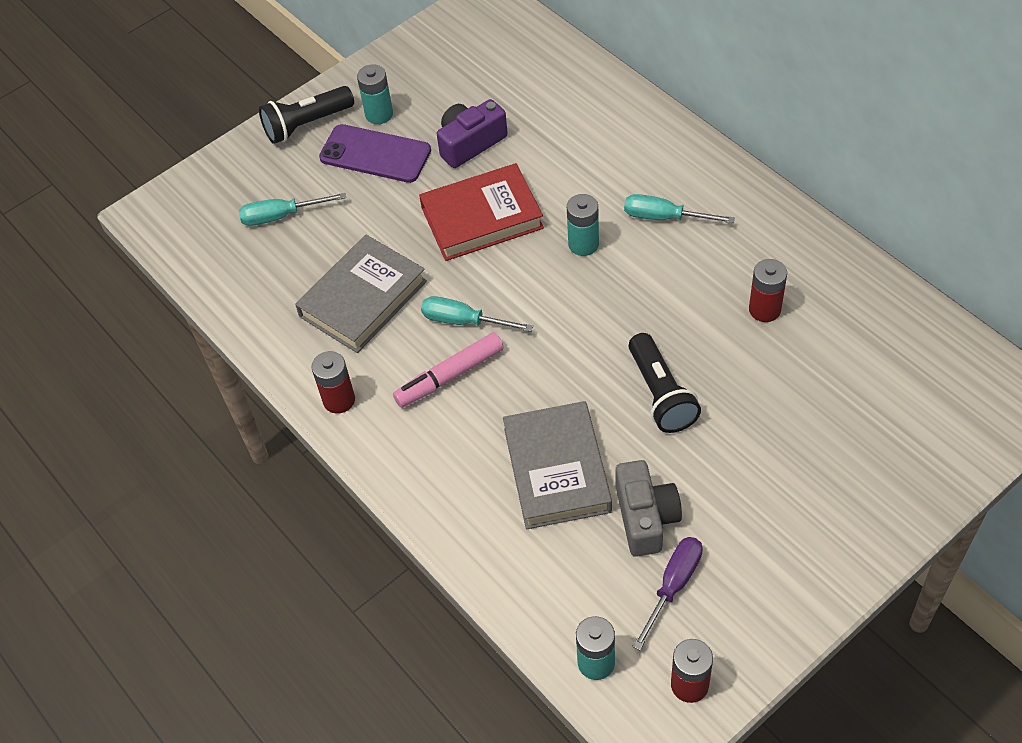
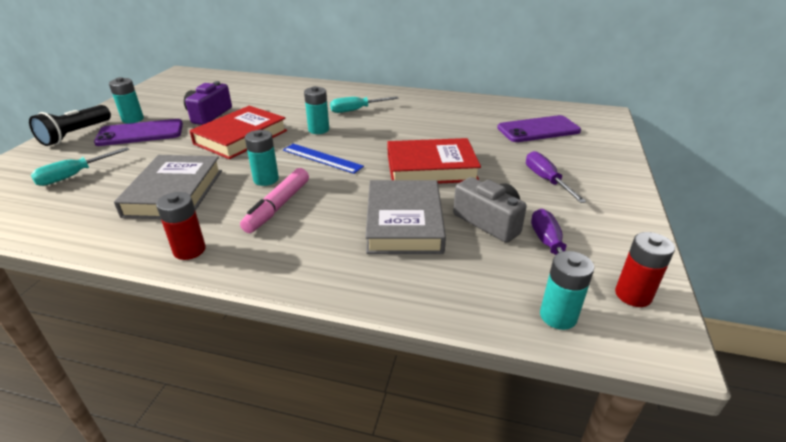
camera: 40 degrees left, 20 degrees down
turquoise screwdriver [421,296,533,332] -> turquoise battery [245,130,279,186]
grey book [503,401,612,529] -> grey book turned 45 degrees clockwise [365,180,446,254]
black flashlight [629,333,701,433] -> red book [388,138,481,184]
red battery [749,259,787,322] -> none
none -> blue ruler [283,144,364,174]
none -> purple phone [497,115,581,142]
none -> purple screwdriver [526,151,586,203]

